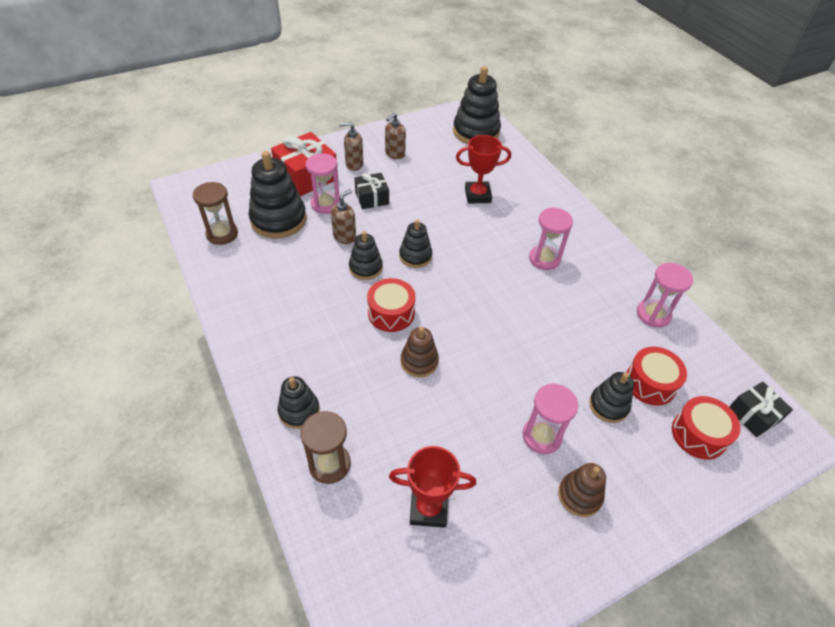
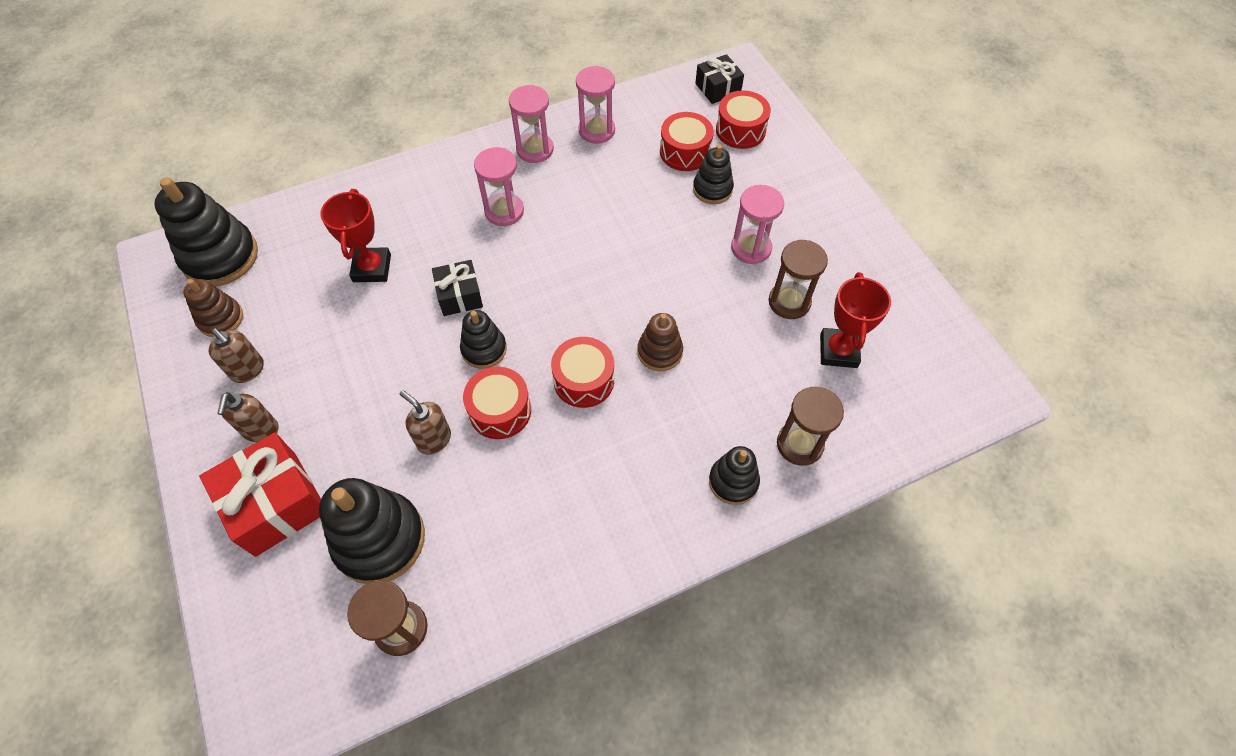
camera: 85 degrees left, 10 degrees up
pink hourglass [306,153,340,214] -> pink hourglass moved to [509,85,554,163]
black stacking toy [349,231,383,280] -> red drum [463,367,531,439]
black gift [355,173,389,209] -> black gift moved to [432,260,483,316]
brown stacking toy [558,463,606,517] -> brown stacking toy moved to [183,279,243,337]
none -> brown hourglass [769,240,828,319]

